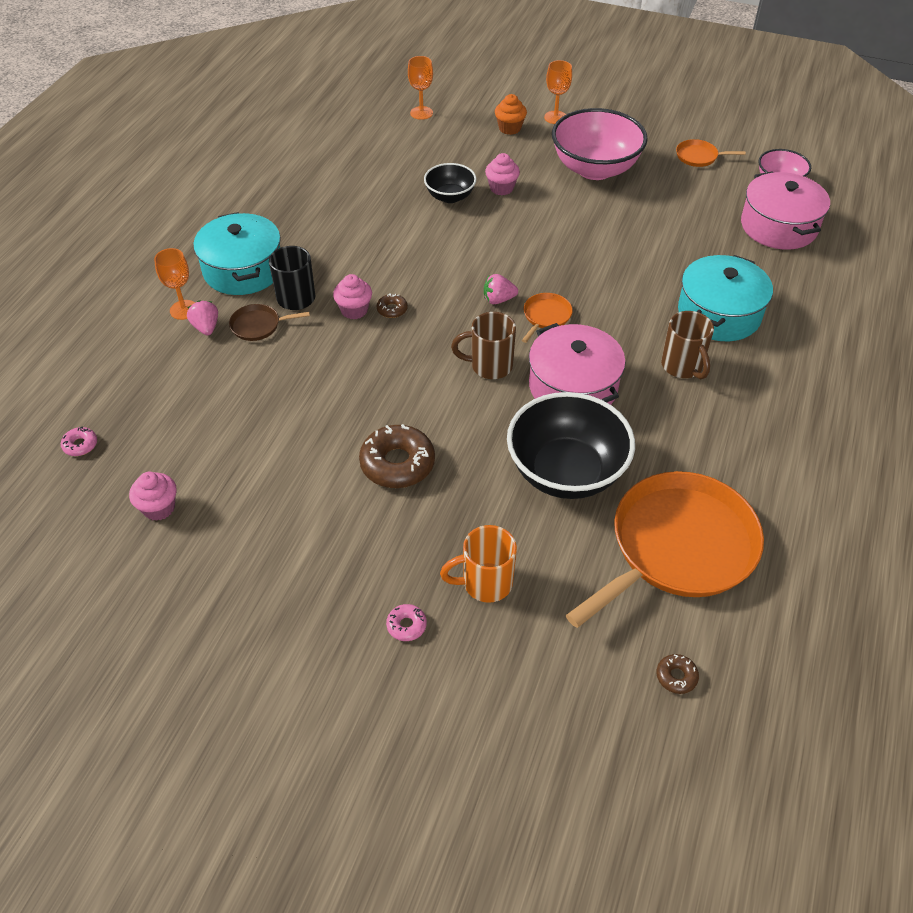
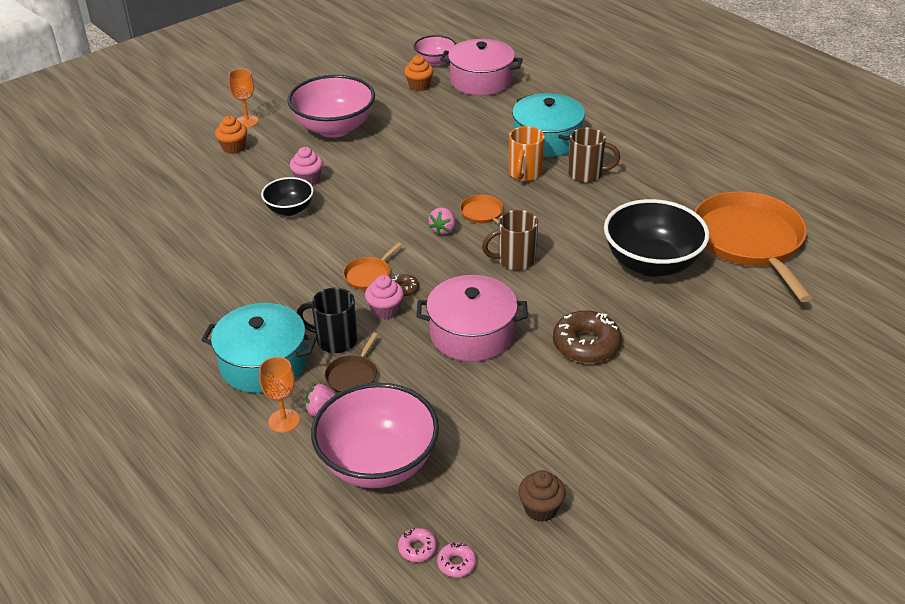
camera: 60 degrees left, 10 degrees down
pink cupcake [129,472,177,521] -> brown cupcake [518,470,566,522]
pink donut [386,604,427,641] -> pink donut moved to [437,542,477,578]
orange goblet [408,56,433,120] -> none
orange mug [440,525,517,603] -> orange mug moved to [509,126,545,181]
brown mug [451,312,516,379] -> brown mug turned 45 degrees clockwise [482,210,538,271]
pink pot [529,323,626,405] -> pink pot moved to [416,275,528,362]
brown donut [657,654,699,694] -> none
orange pan [676,139,746,167] -> orange pan moved to [343,242,402,290]
none -> pink bowl [311,383,439,488]
none -> orange cupcake [404,55,434,91]

